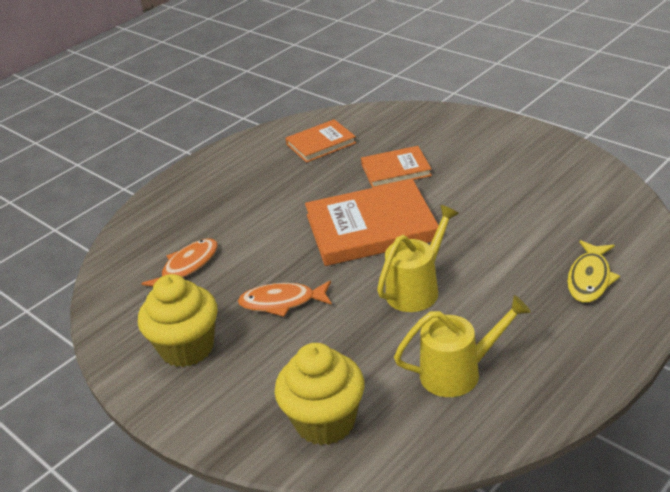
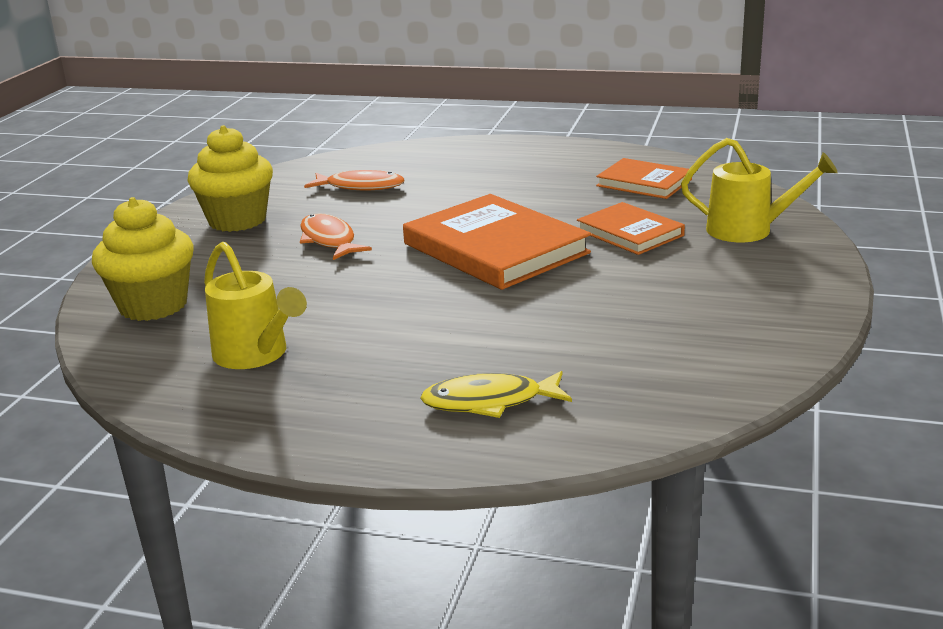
camera: 60 degrees right, 10 degrees down
yellow watering can [377,205,459,312] -> yellow watering can moved to [681,138,838,242]

